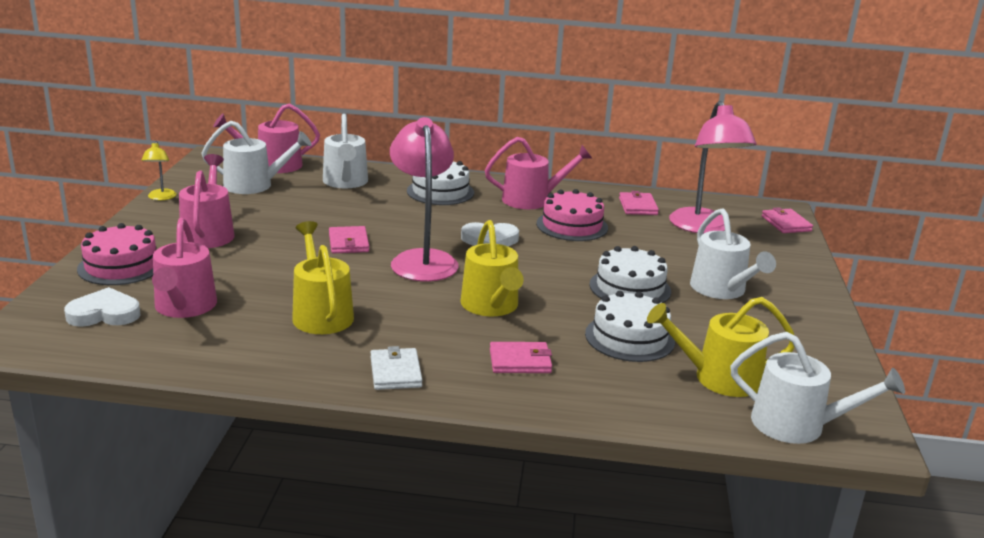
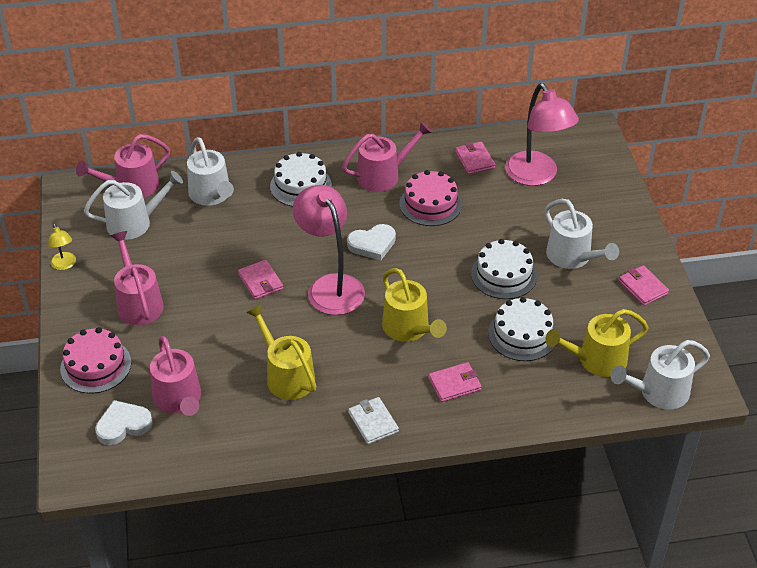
camera: 15 degrees left, 20 degrees up
white watering can [731,332,905,444] -> white watering can turned 150 degrees clockwise [611,340,710,409]
pink wallet [762,207,813,233] -> pink wallet moved to [618,265,669,306]

